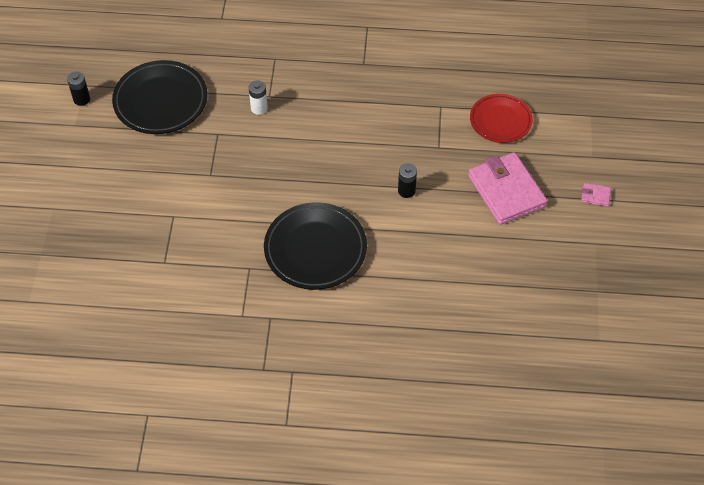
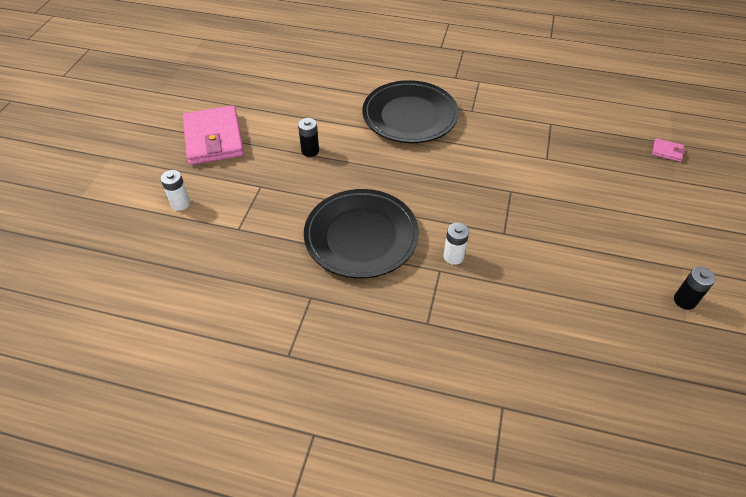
camera: 170 degrees left, 5 degrees down
black plate [112,60,208,134] -> black plate moved to [304,189,419,279]
red plate [470,94,533,143] -> white battery [161,170,190,211]
pink wallet [581,183,611,207] -> pink wallet moved to [652,138,685,162]

